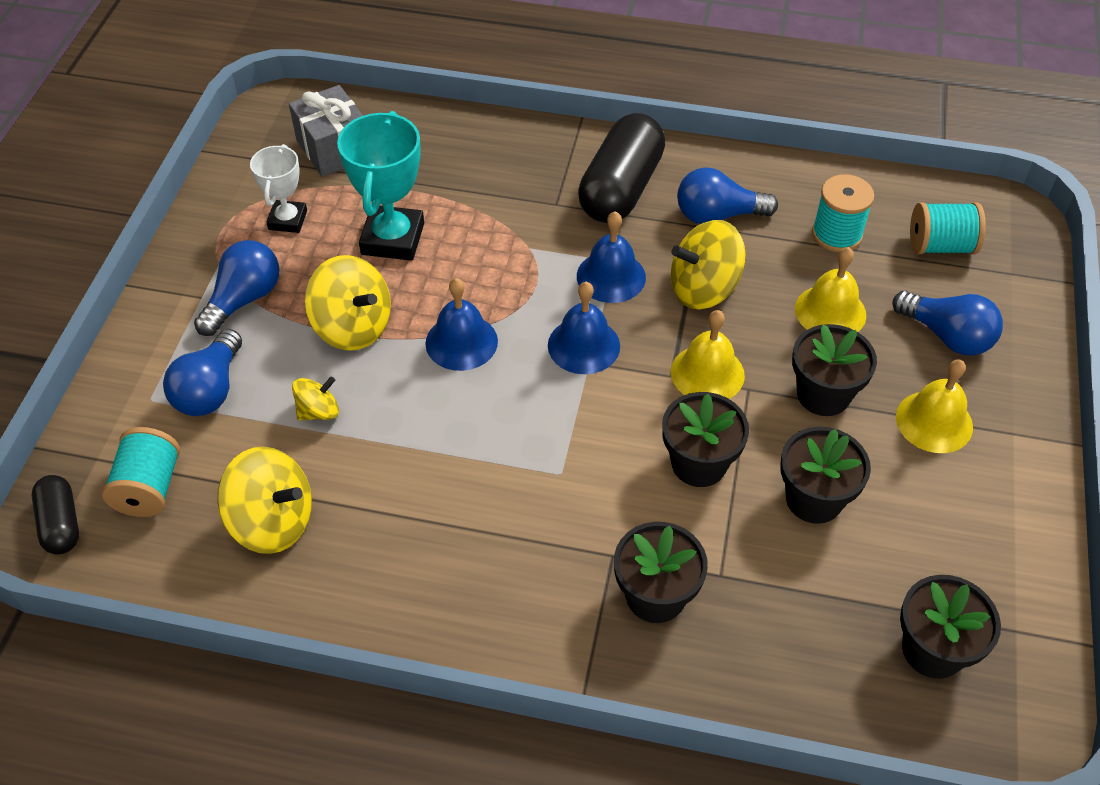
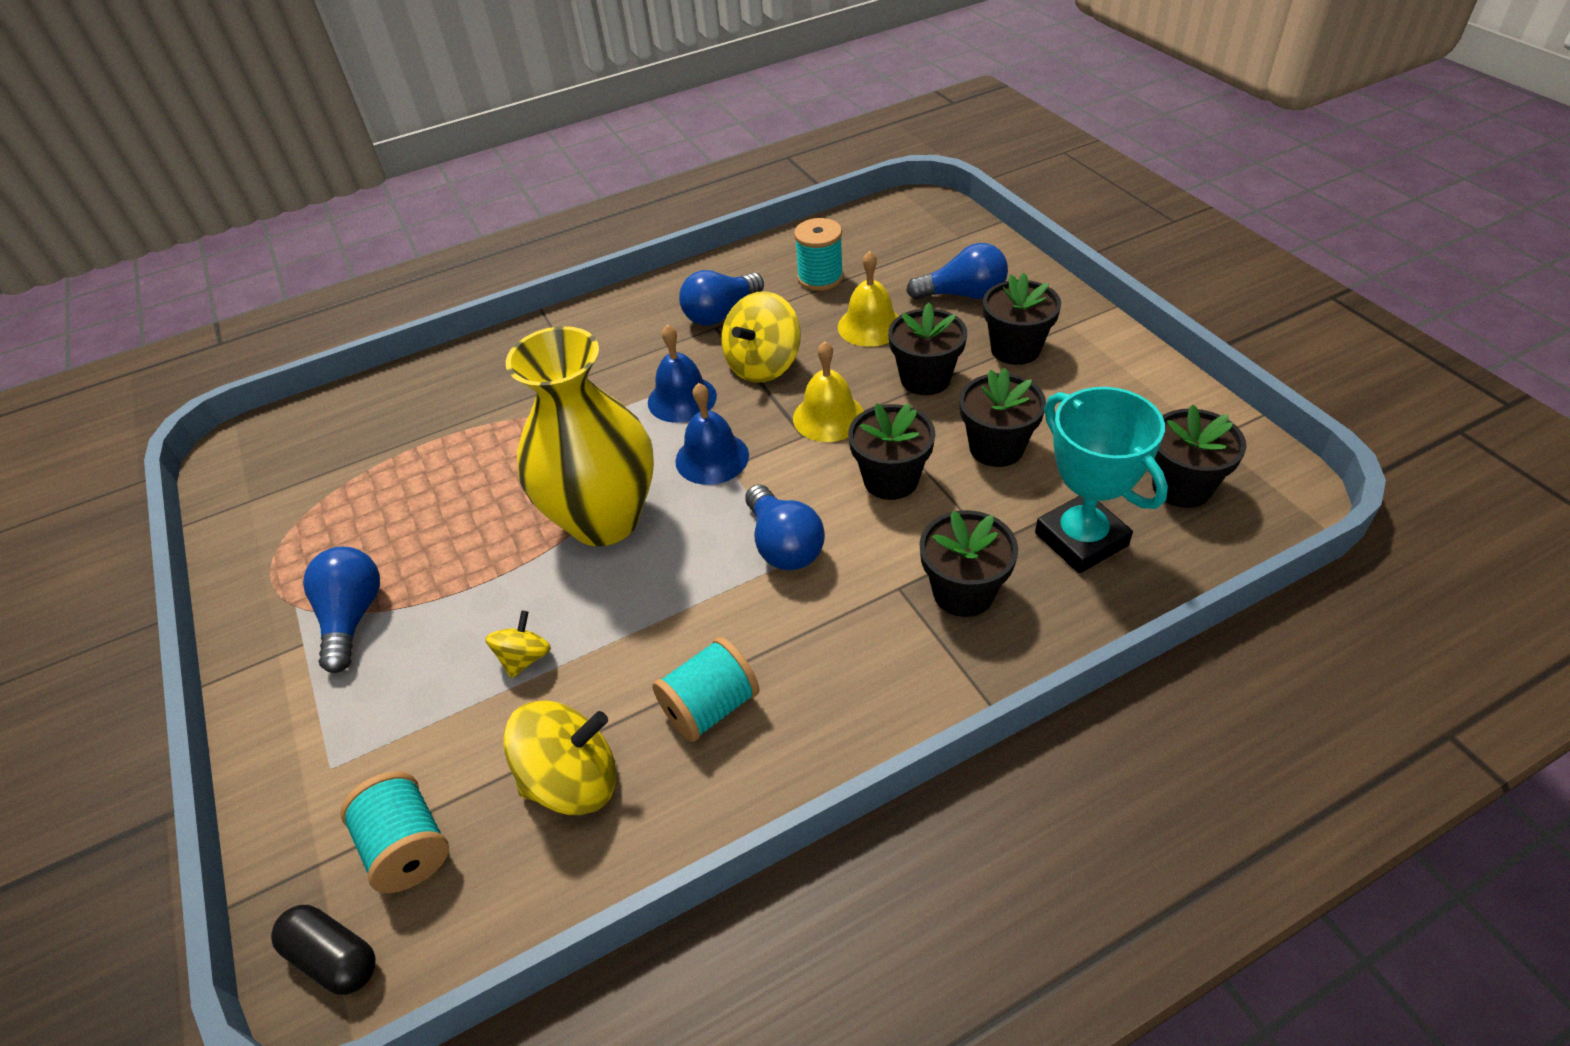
camera: 35 degrees left, 5 degrees down
blue light bulb [163,329,242,416] -> blue light bulb moved to [745,484,825,570]
white trophy [250,144,307,233] -> none
grey gift [289,85,363,177] -> none
yellow spinning top [305,255,391,351] -> none
turquoise trophy [337,111,424,261] -> turquoise trophy moved to [1035,387,1168,574]
blue bell [425,278,498,371] -> yellow vase [506,326,654,546]
black capsule [578,113,665,223] -> none
yellow bell [896,359,973,453] -> black flower pot [983,273,1061,365]
turquoise spool [910,202,986,254] -> turquoise spool moved to [652,637,760,742]

